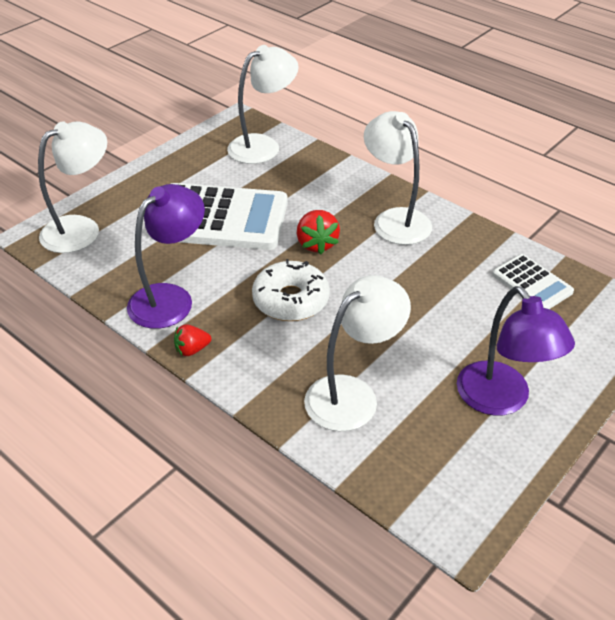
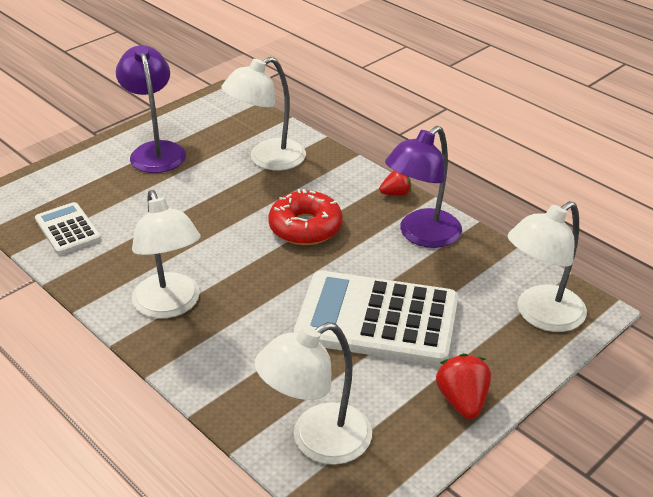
camera: 175 degrees left, 5 degrees down
white donut [252,259,330,321] -> red donut [268,189,343,245]
red strawberry [297,210,340,254] -> red strawberry moved to [436,353,491,419]

